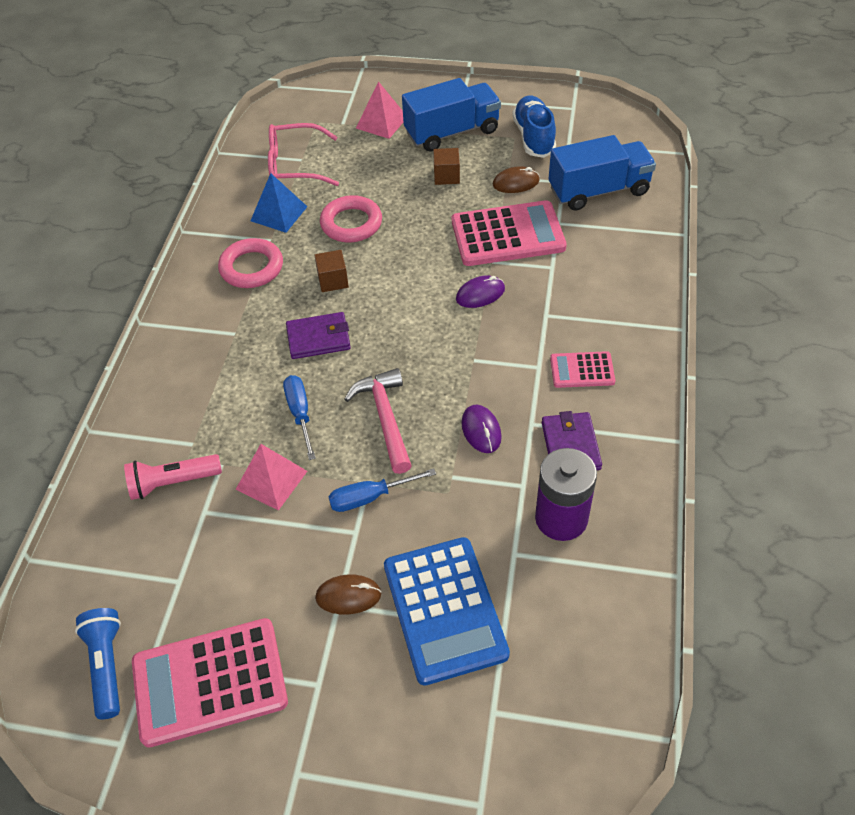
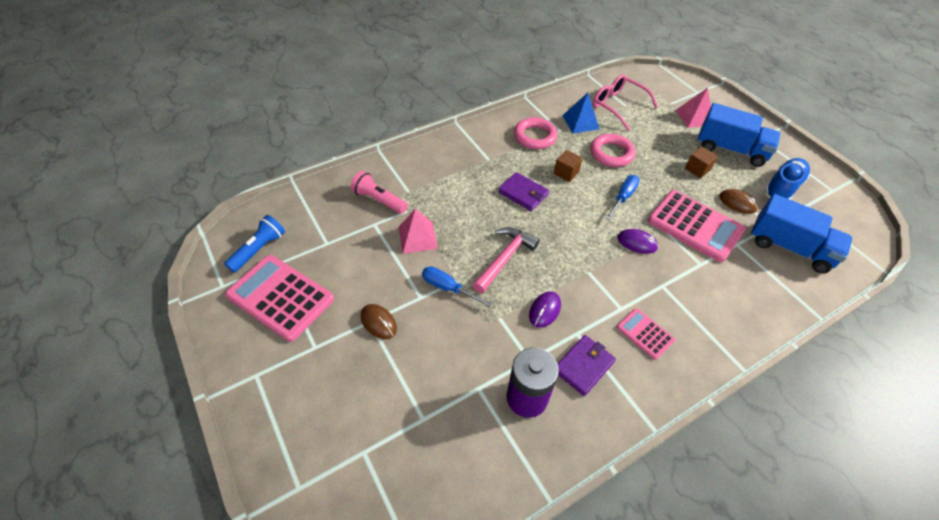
camera: 45 degrees right, 0 degrees up
blue screwdriver [283,375,316,460] -> blue screwdriver moved to [606,175,640,220]
blue calculator [384,537,510,686] -> none

